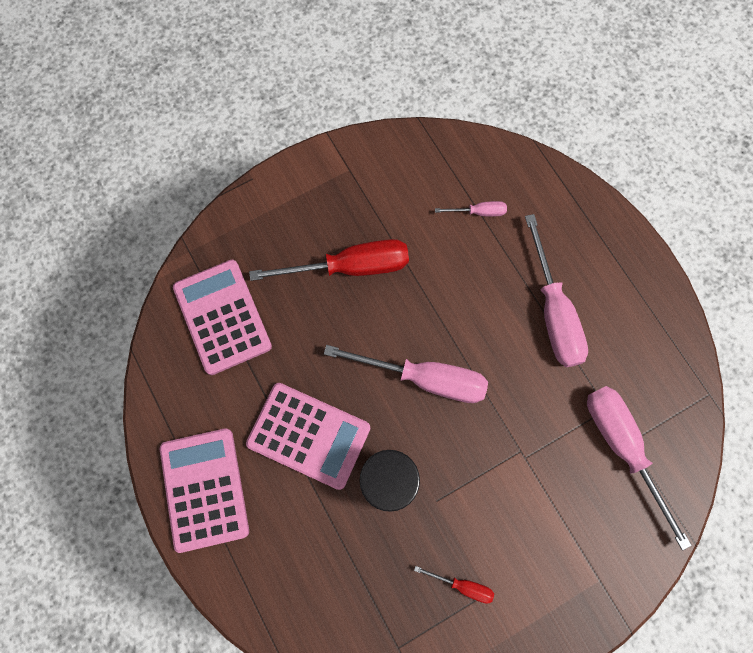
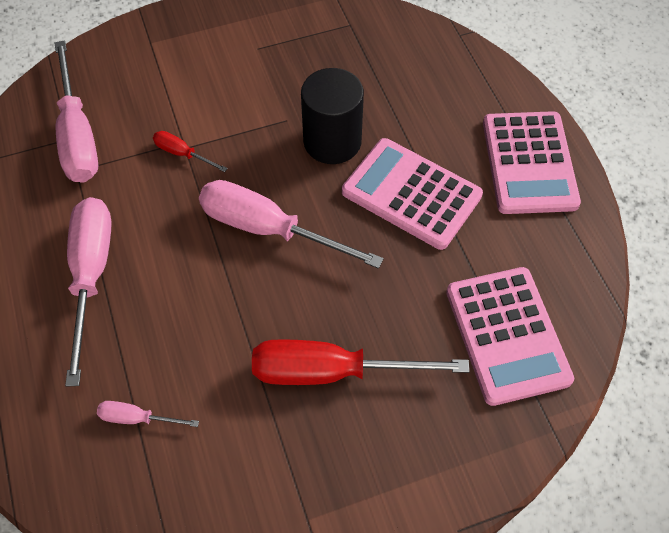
camera: 170 degrees left, 15 degrees down
red screwdriver [414,566,494,604] -> red screwdriver moved to [153,131,228,172]

